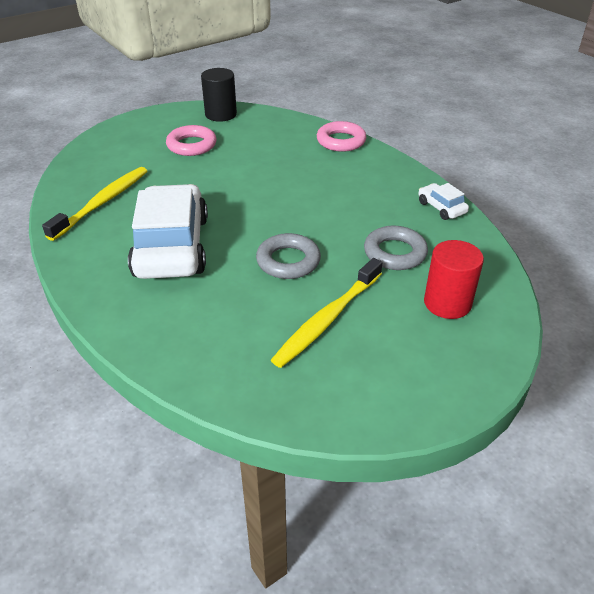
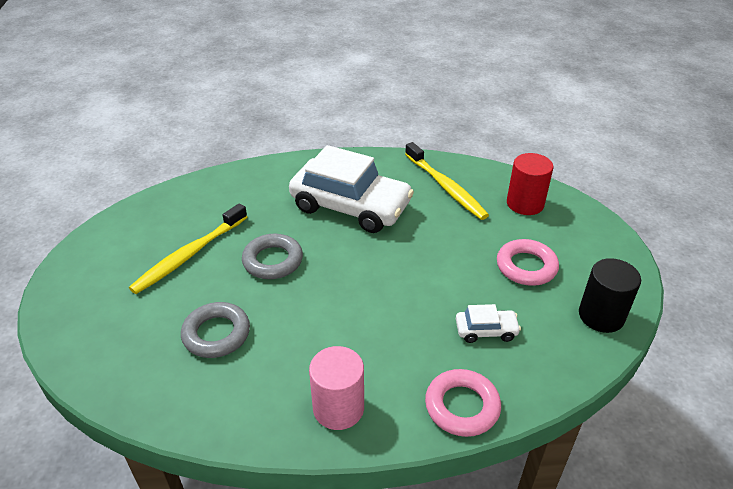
camera: 120 degrees right, 0 degrees up
yellow toothbrush [271,258,382,368] -> yellow toothbrush turned 120 degrees counterclockwise [129,203,247,294]
white car [418,183,469,220] -> white car moved to [456,304,521,343]
red cylinder [424,240,484,319] -> red cylinder moved to [507,153,554,215]
none -> pink cylinder [309,346,364,430]

